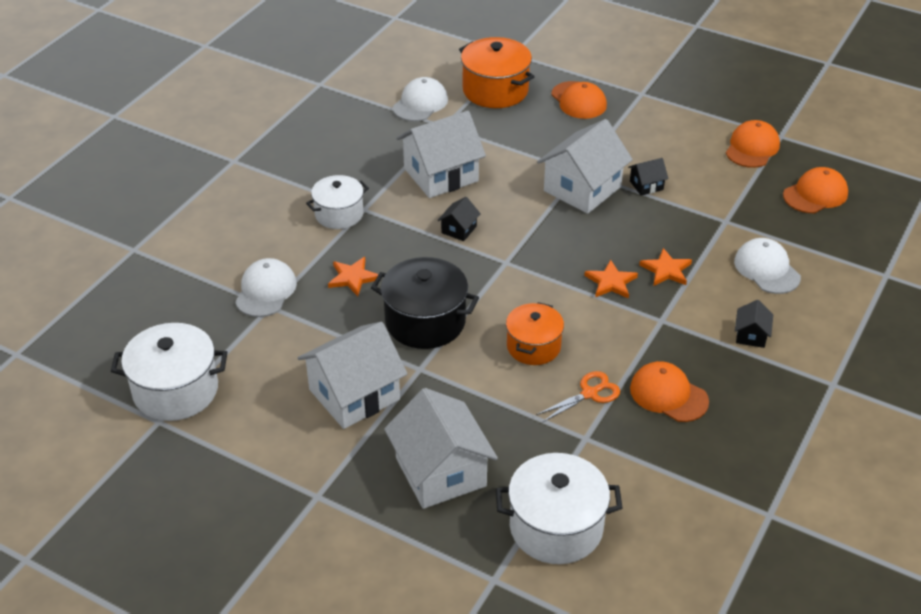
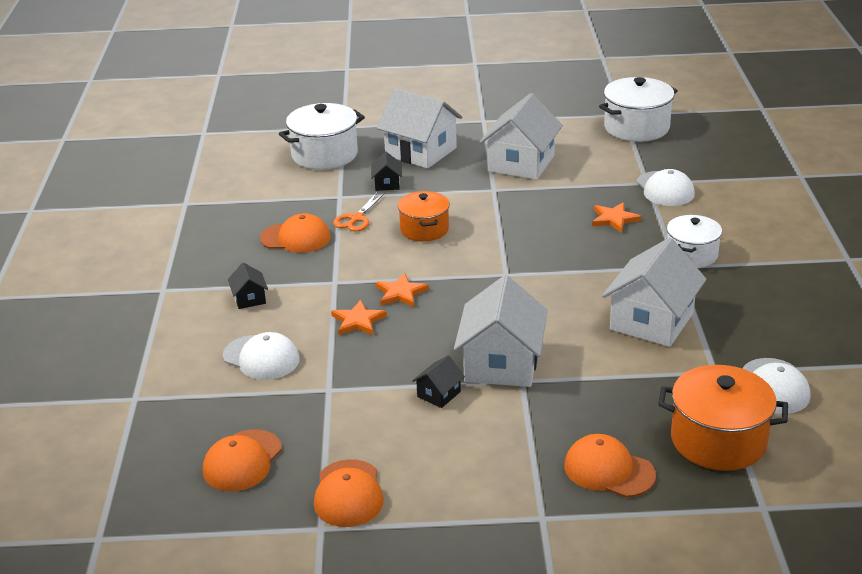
camera: 150 degrees right, 10 degrees down
black pot [371,257,479,349] -> none
black house [437,197,481,241] -> black house moved to [371,152,402,191]

